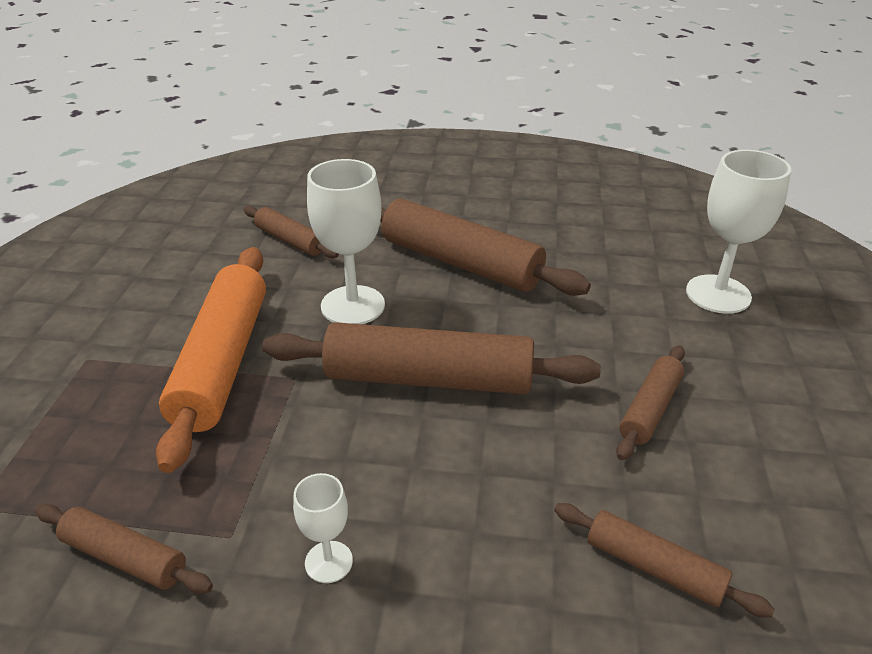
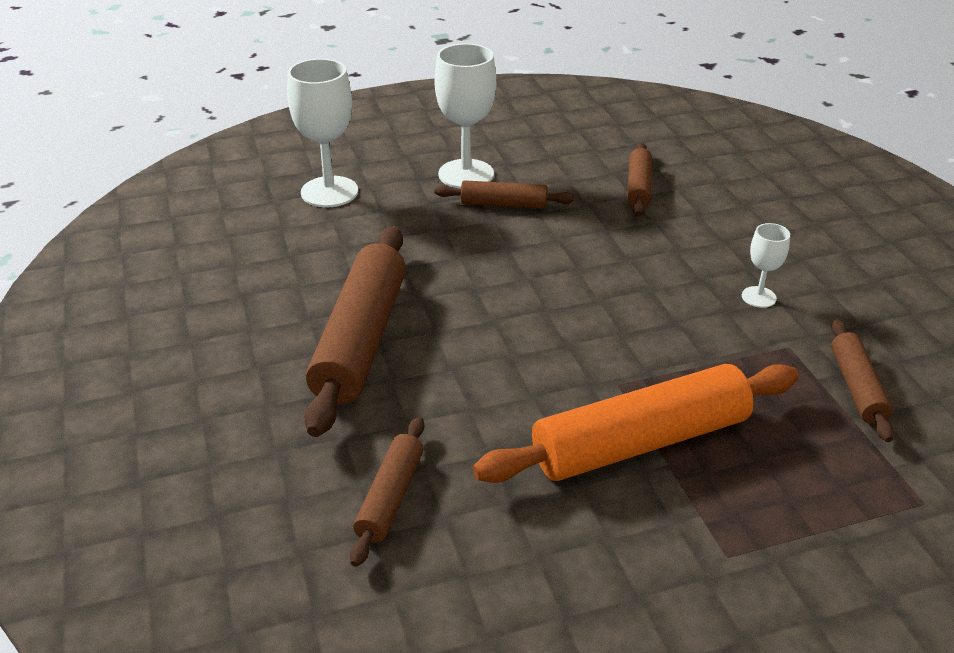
camera: 115 degrees left, 0 degrees up
brown rolling pin [262,322,601,394] -> none
white goblet [307,159,385,324] -> white goblet moved to [435,43,496,189]

